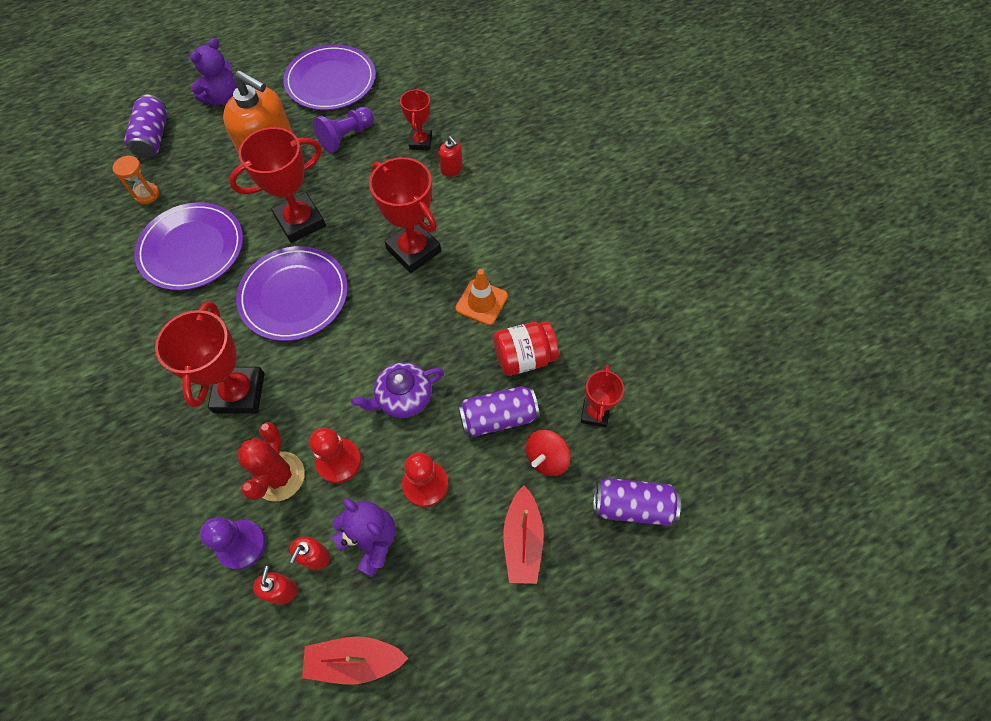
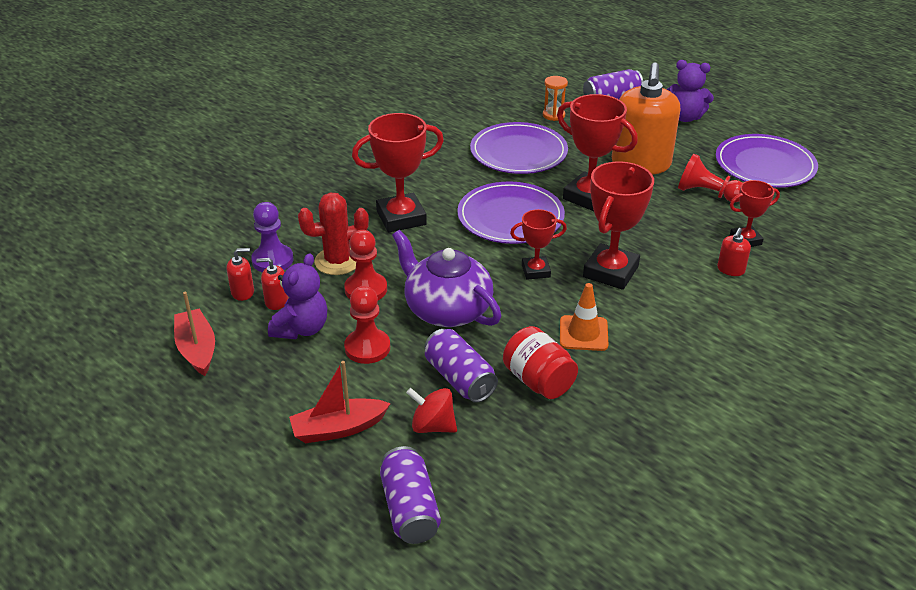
camera: 70 degrees right, 25 degrees down
purple pawn [313,107,374,153] -> red pawn [678,154,742,202]
purple teapot [351,362,444,418] -> purple teapot [392,230,501,327], size x1.52
red trophy [581,365,624,428] -> red trophy moved to [510,209,567,280]

